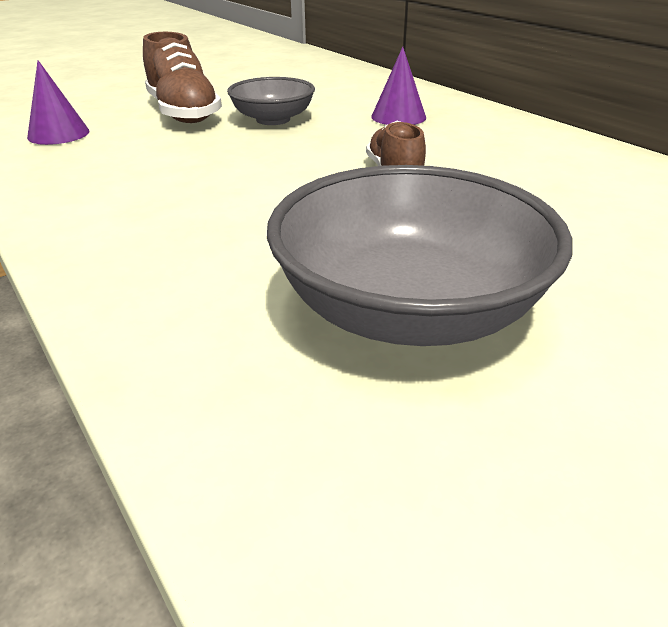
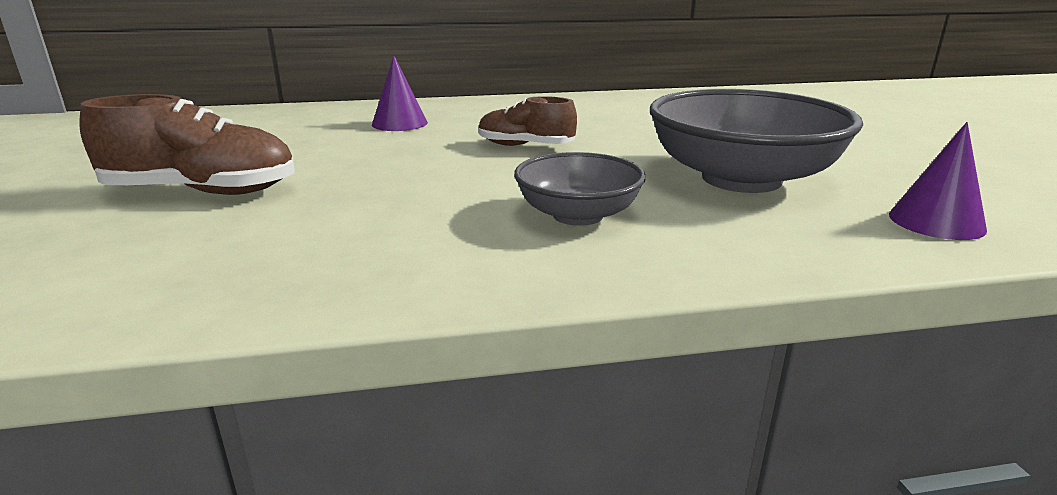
camera: 65 degrees left, 10 degrees down
purple cone [27,60,90,145] -> purple cone moved to [889,122,987,240]
grey bowl [227,77,315,125] -> grey bowl moved to [514,152,646,226]

